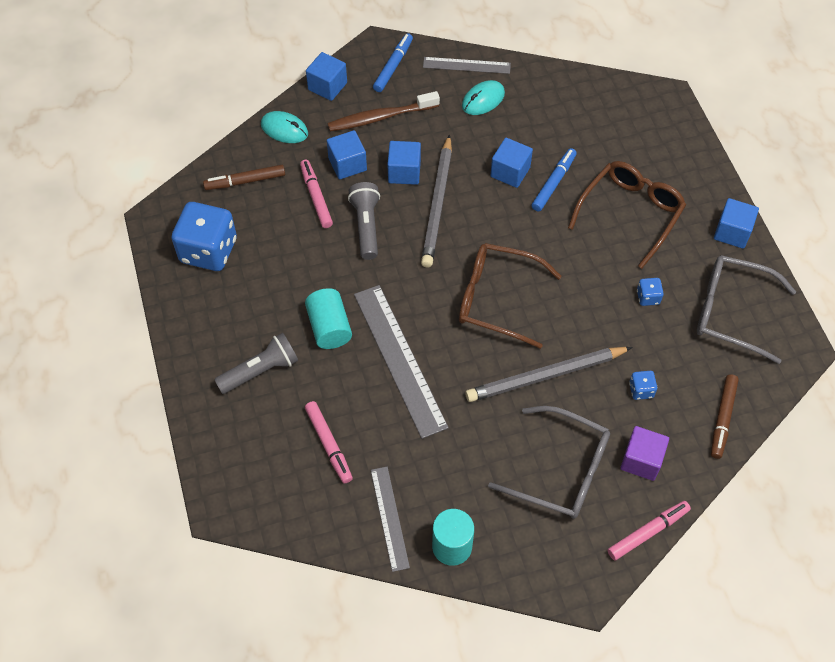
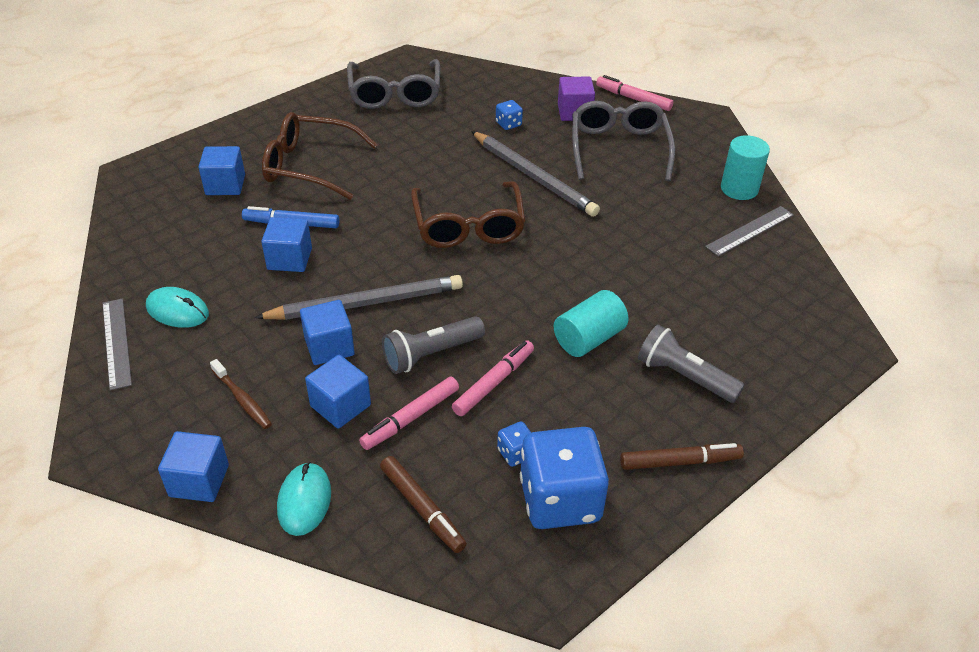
camera: 115 degrees left, 15 degrees down
pink marker [305,401,353,484] -> pink marker moved to [452,340,534,416]
brown toothbrush [327,91,440,132] -> brown toothbrush [210,359,272,429], size x0.60
grey ruler [354,285,449,439] -> none
blue marker [373,33,413,92] -> none
blue dice [637,278,664,306] -> blue dice moved to [497,422,531,467]
brown marker [711,374,739,459] -> brown marker moved to [620,443,744,470]
blue cube [714,198,759,249] -> blue cube moved to [198,146,245,195]

